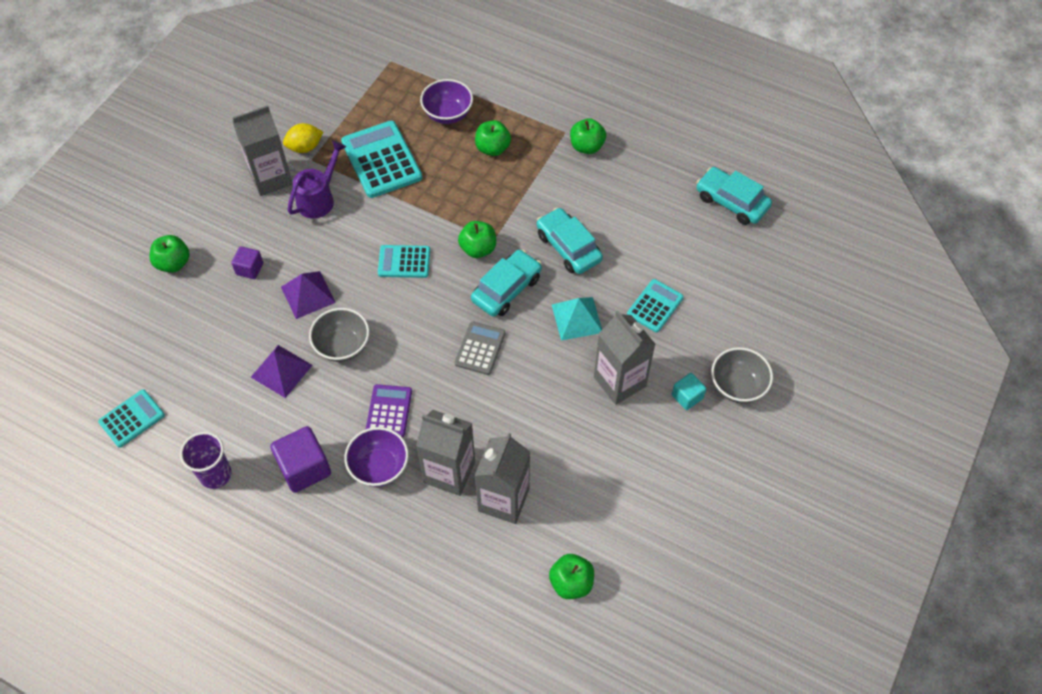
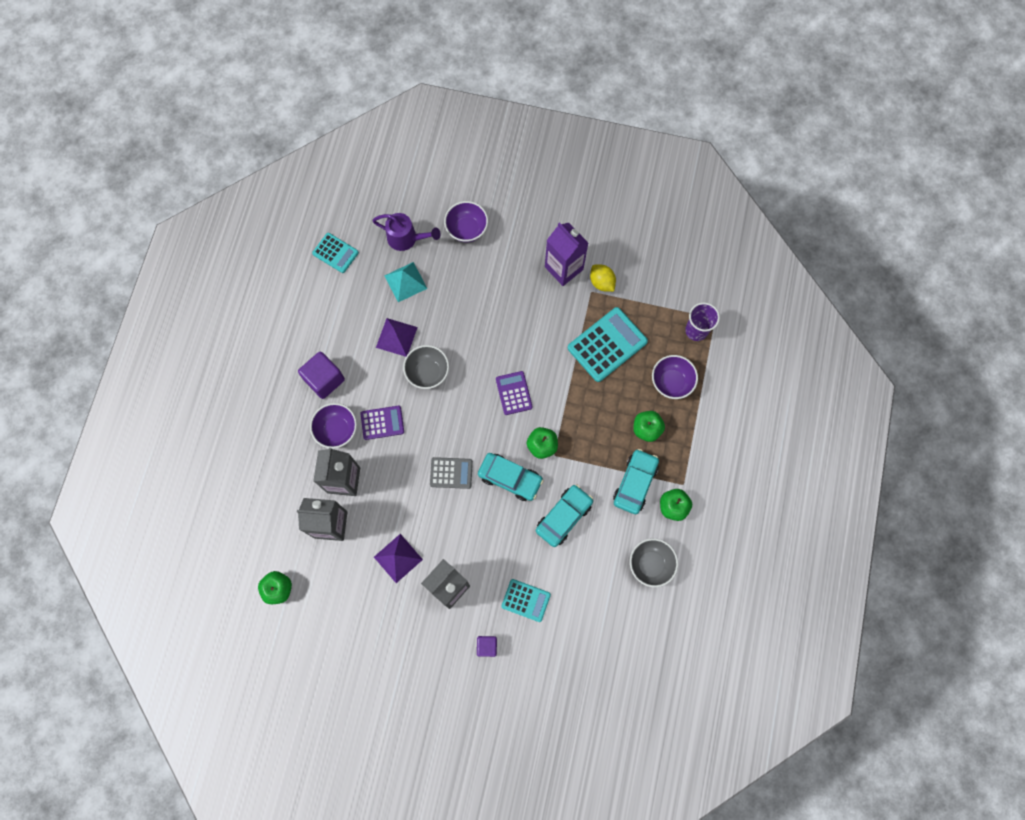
camera: 75 degrees right, 15 degrees up
green apple [150,235,190,273] -> purple bowl [444,201,488,242]
purple cup [180,432,231,489] -> purple cup moved to [685,302,720,341]
purple cube [231,246,263,279] -> purple cube moved to [477,636,497,657]
grey carton [232,105,293,196] -> purple carton [545,223,588,286]
purple pyramid [281,271,336,319] -> purple pyramid moved to [374,534,423,583]
purple watering can [288,141,346,218] -> purple watering can moved to [372,213,441,251]
turquoise calculator [378,245,430,278] -> purple calculator [496,371,533,415]
turquoise pyramid [552,297,602,341] -> turquoise pyramid moved to [384,262,427,302]
turquoise cube [672,373,706,410] -> none
turquoise car [696,167,772,225] -> turquoise car moved to [613,449,659,514]
grey bowl [711,347,773,403] -> grey bowl moved to [630,538,678,587]

